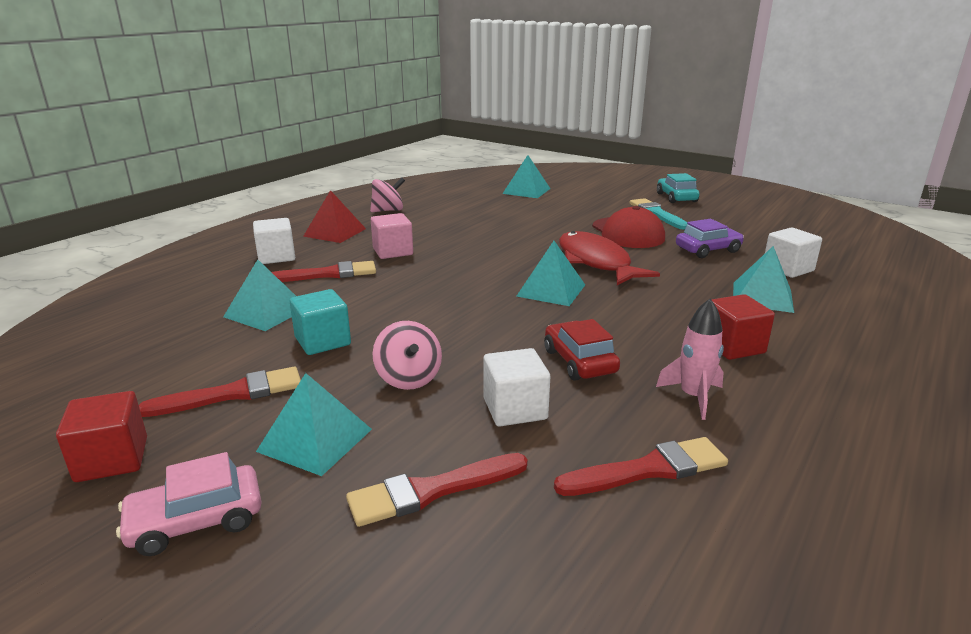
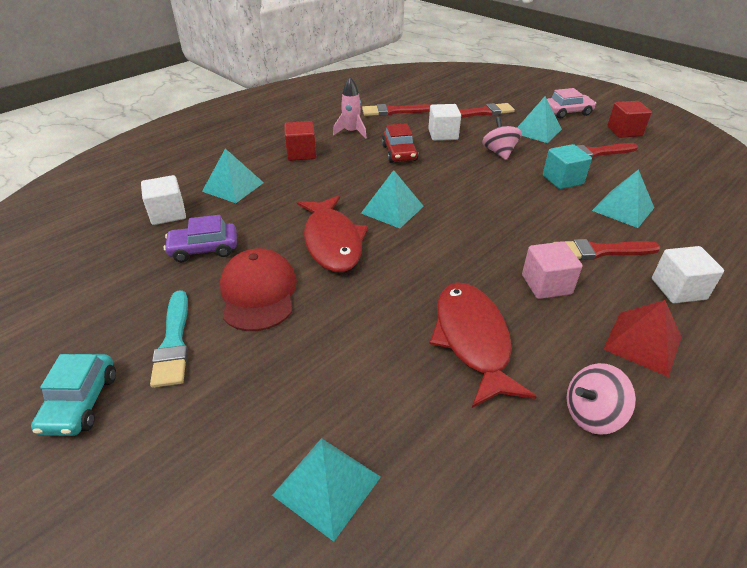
camera: 170 degrees left, 15 degrees up
none -> red fish [429,282,537,408]

